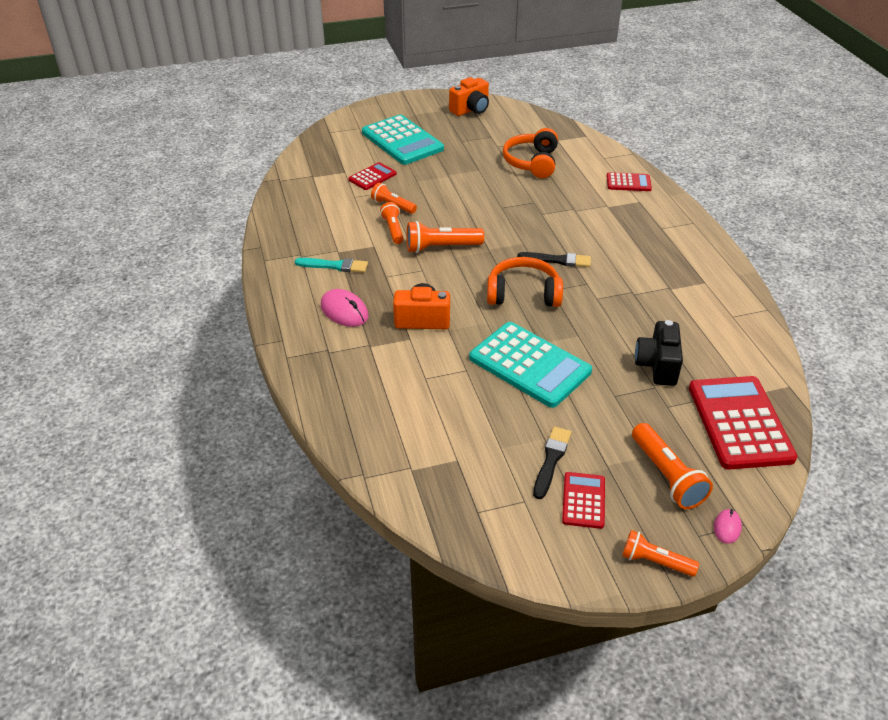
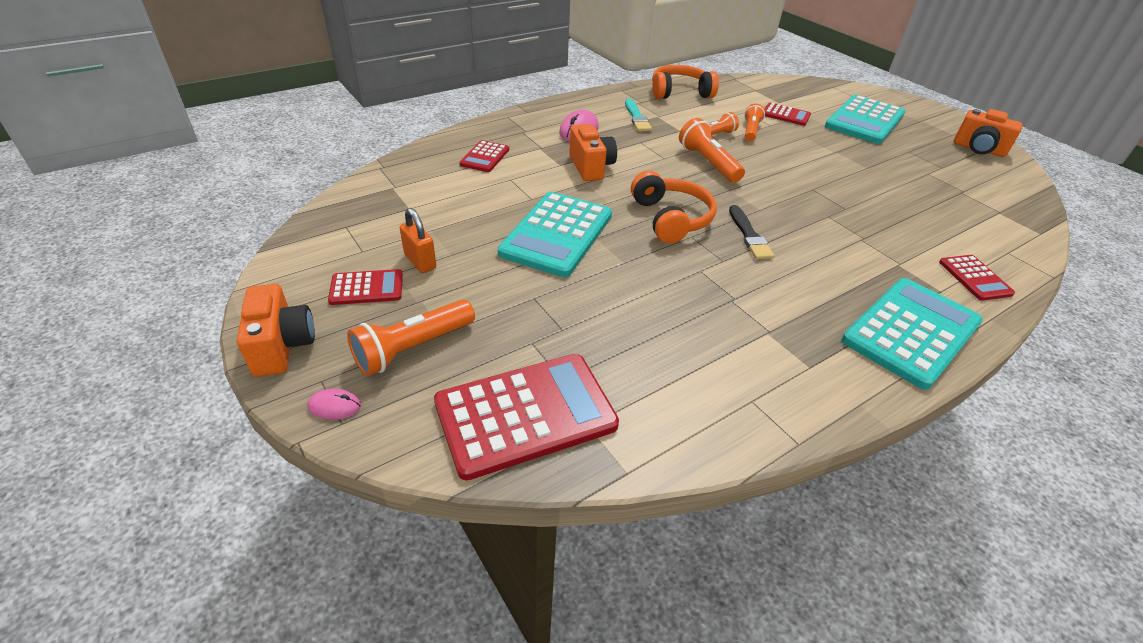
camera: 70 degrees right, 0 degrees up
orange headphones [503,128,558,178] -> orange headphones moved to [652,65,719,99]
black brush [533,427,571,499] -> orange padlock [400,208,436,273]
orange flashlight [622,530,699,577] -> orange camera [237,284,315,377]
black camera [635,320,683,386] -> none
none -> red calculator [459,140,509,172]
none -> turquoise calculator [841,278,983,390]

